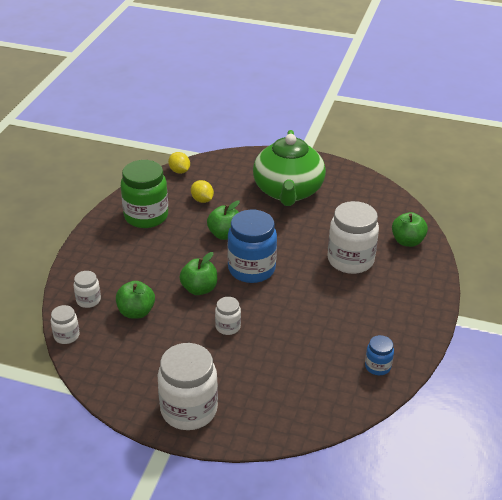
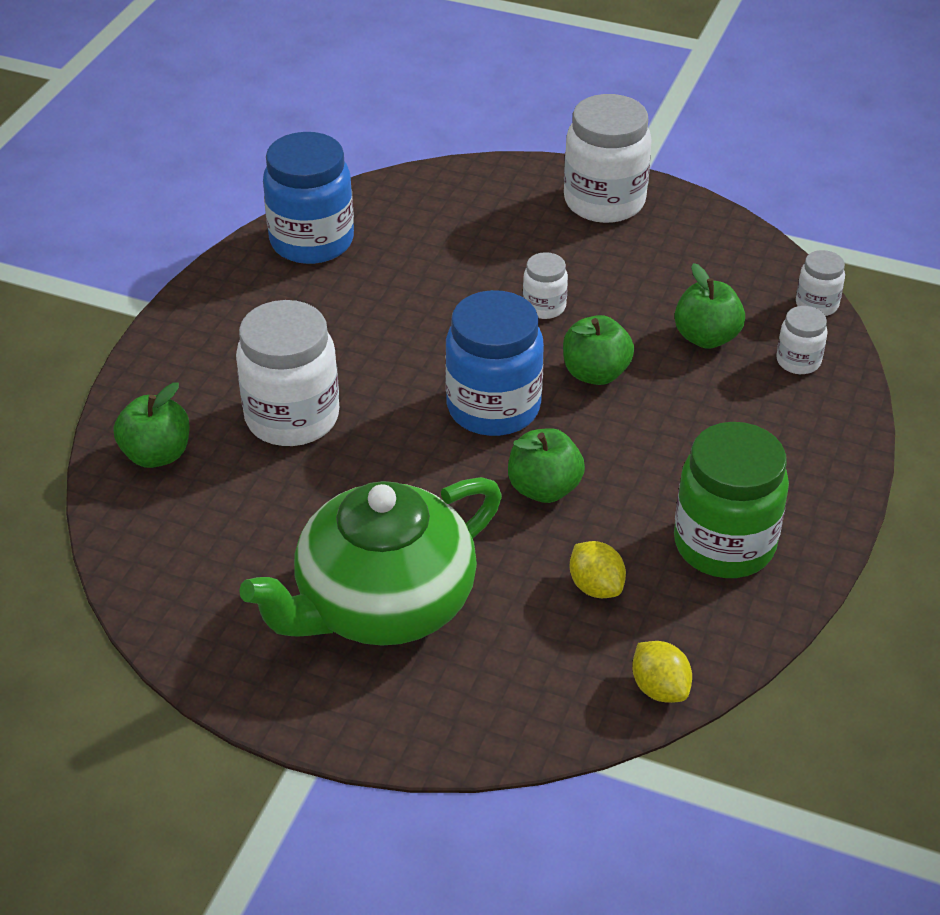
camera: 175 degrees left, 5 degrees up
green teapot [253,130,326,206] -> green teapot turned 135 degrees counterclockwise [239,477,502,646]
blue jar [365,335,394,375] -> blue jar [263,132,354,264], size x2.03

